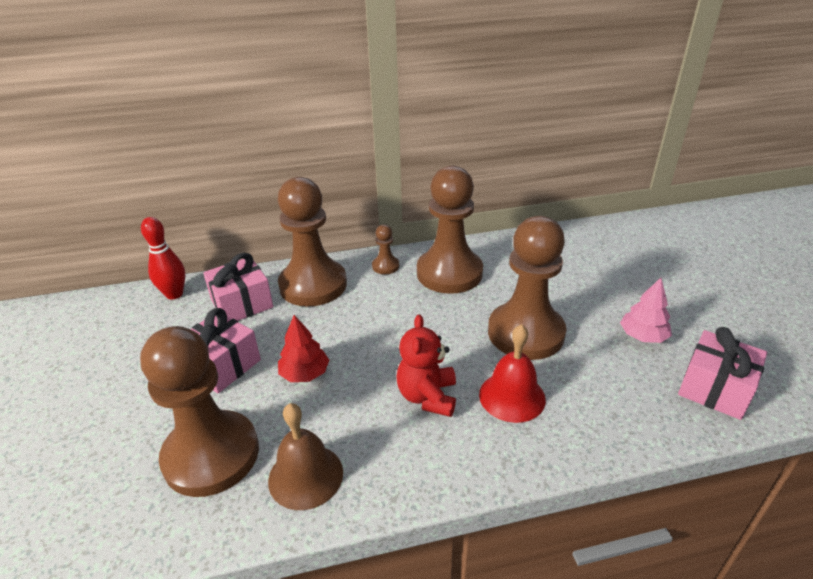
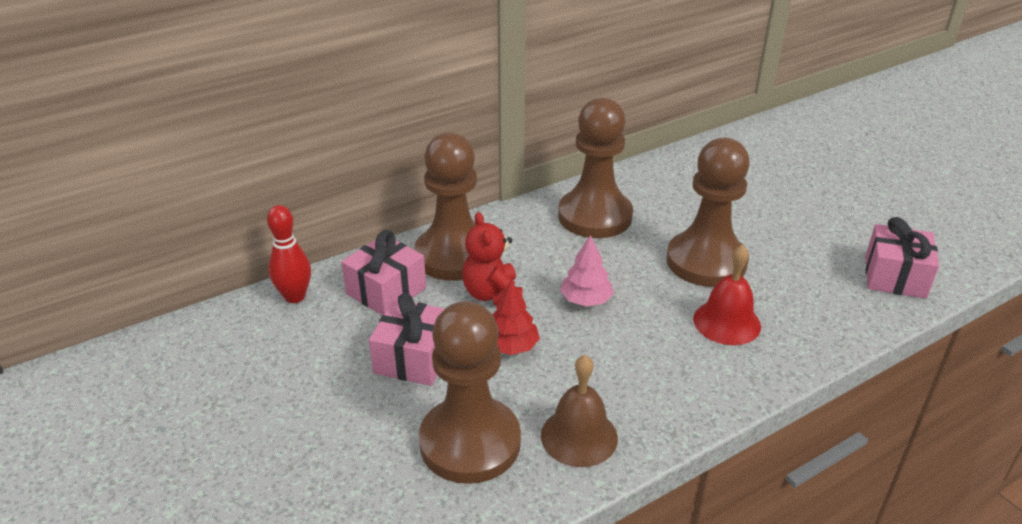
camera: 20 degrees left, 0 degrees up
brown pawn [372,224,399,274] -> none
red teddy bear [397,314,456,417] -> red teddy bear moved to [462,212,522,305]
pink tree [620,278,672,343] -> pink tree moved to [560,235,614,306]

